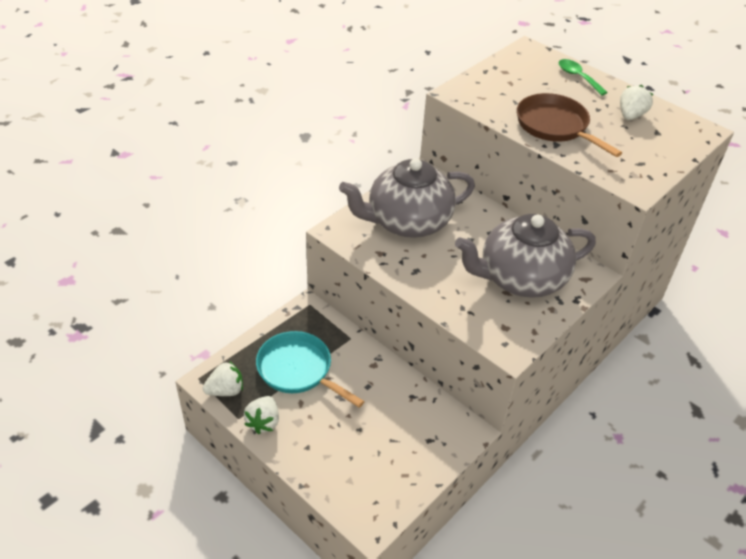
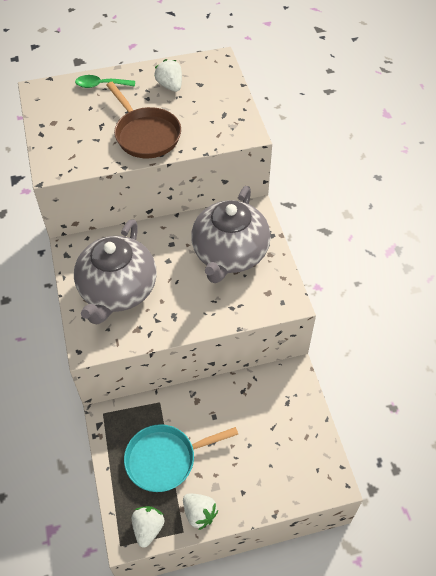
camera: 55 degrees left, 10 degrees up
brown pan [517,93,622,157] -> brown pan turned 120 degrees counterclockwise [106,82,181,158]

